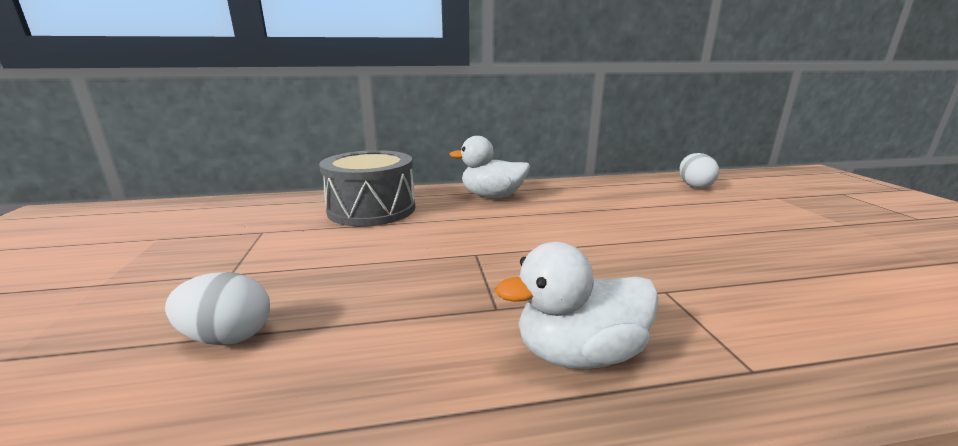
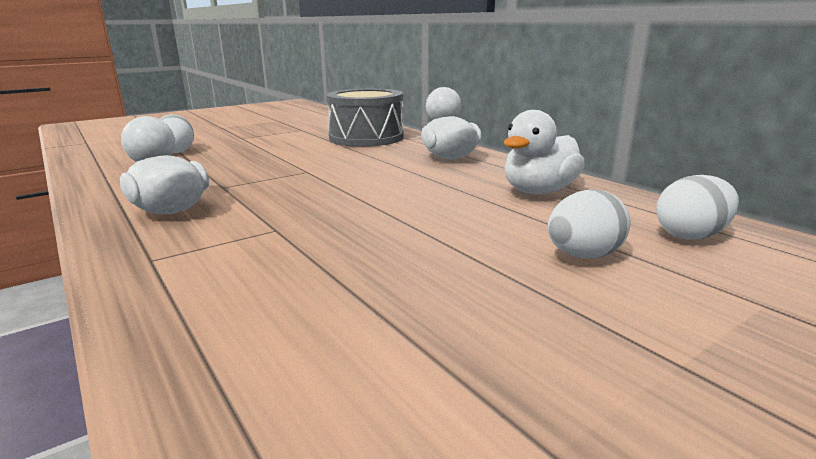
camera: 65 degrees right, 0 degrees up
none -> white duck [504,110,585,194]
none -> white egg [548,189,631,259]

